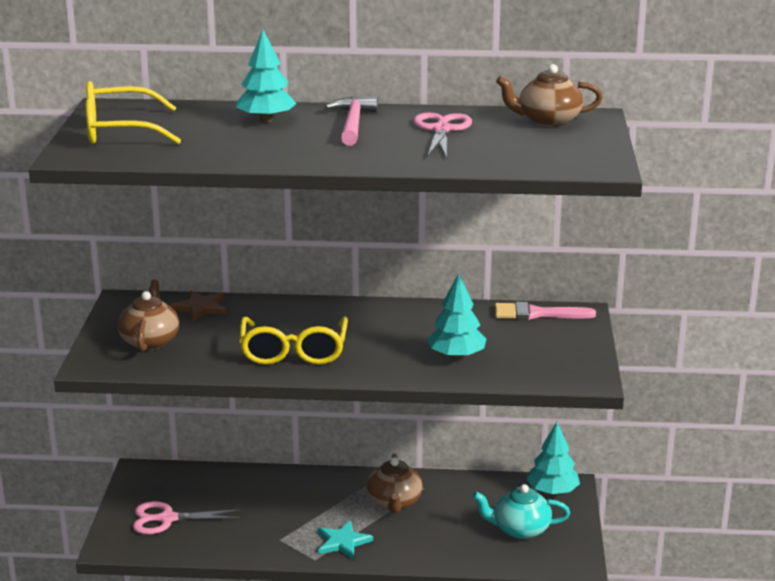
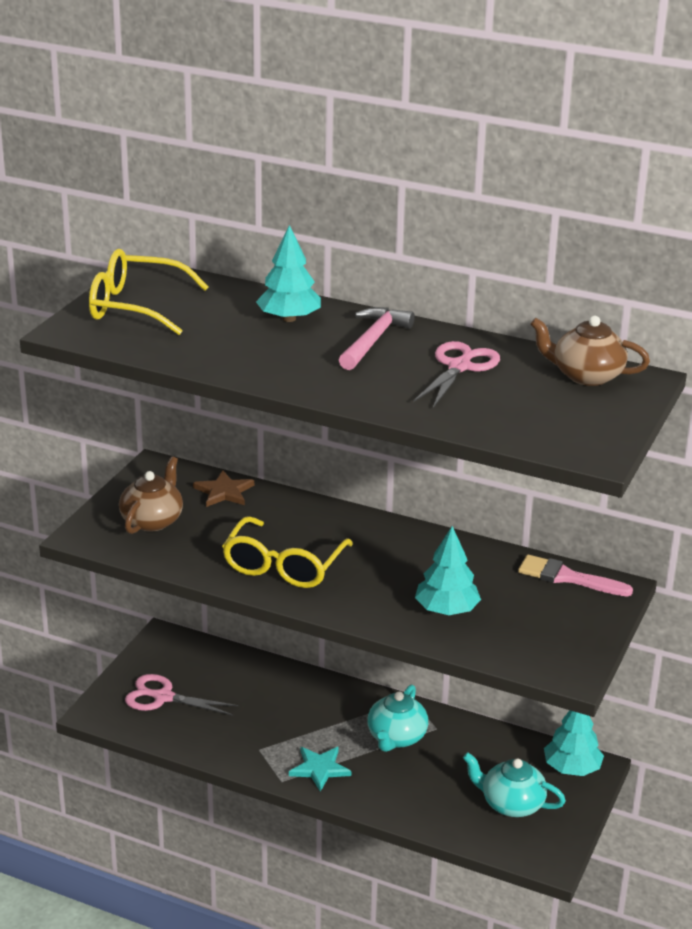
camera: 20 degrees right, 5 degrees up
brown teapot [366,454,423,513] -> turquoise teapot [367,685,428,752]

